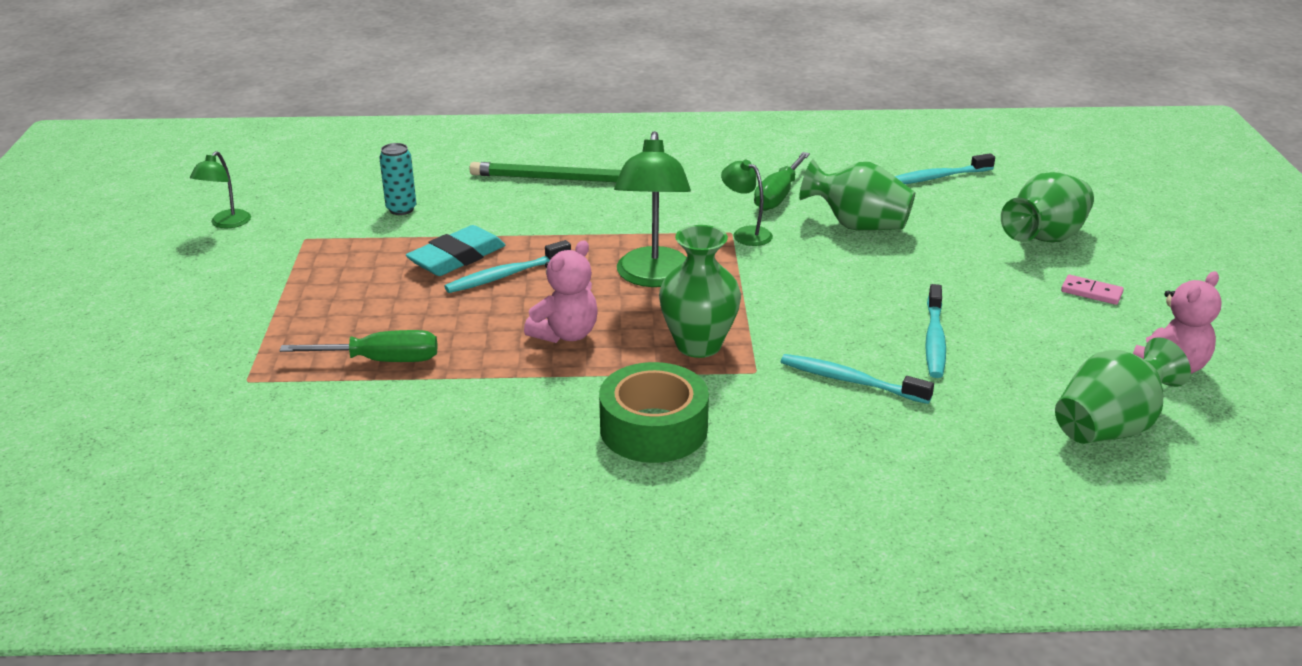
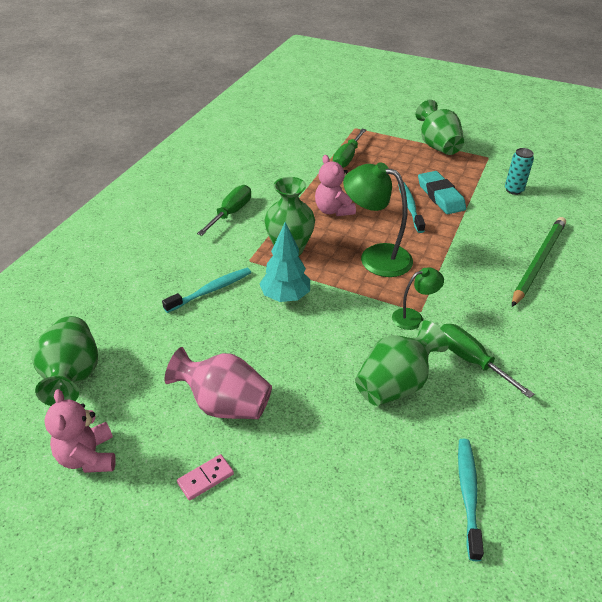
camera: 115 degrees right, 10 degrees up
green lamp [190,151,251,228] -> none
green tape [599,362,709,463] -> green screwdriver [197,185,251,236]
turquoise toothbrush [925,284,946,378] -> none
green vase [1001,172,1094,243] -> green vase moved to [415,100,464,155]
none -> pink vase [165,347,272,419]
none -> turquoise tree [260,222,310,302]

